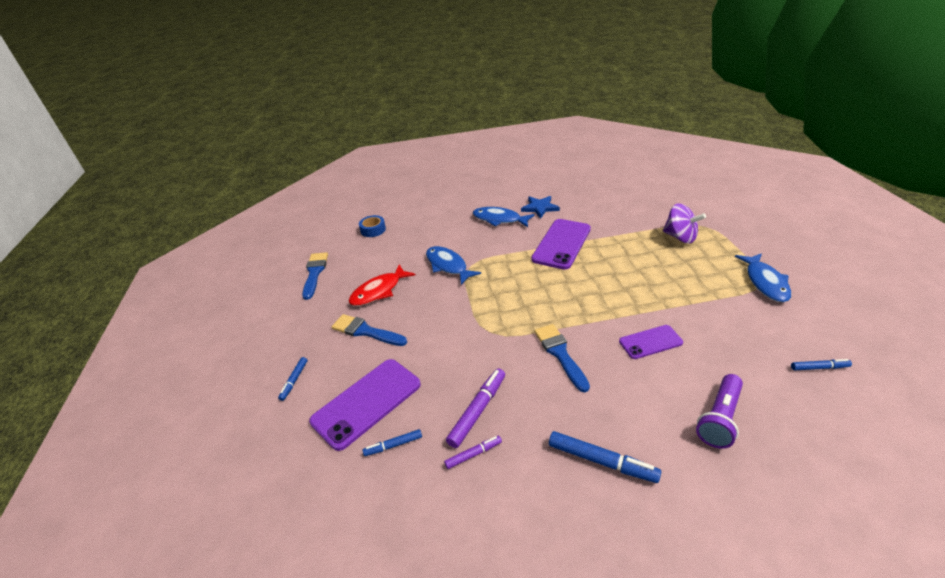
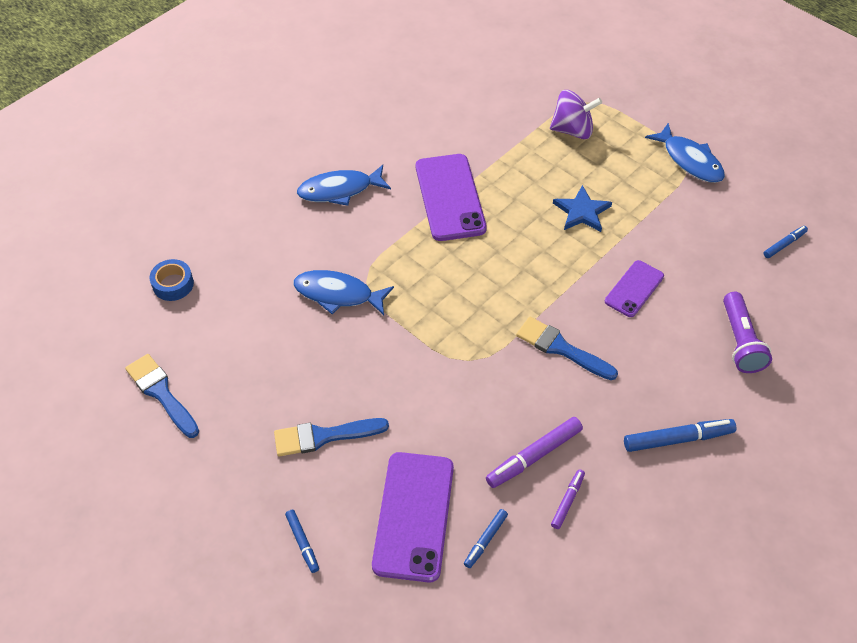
camera: 40 degrees left, 15 degrees up
red fish [348,265,416,306] -> none
purple marker [446,368,505,448] -> purple marker turned 120 degrees counterclockwise [486,417,583,488]
blue star [521,196,560,219] -> blue star moved to [553,185,612,232]

